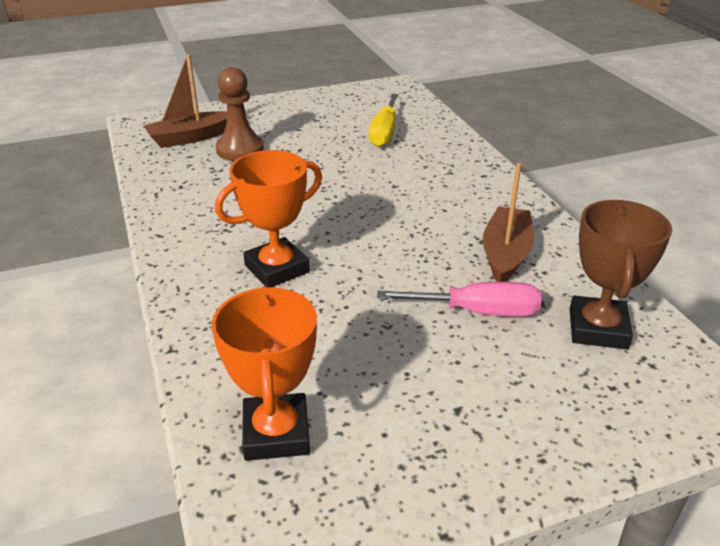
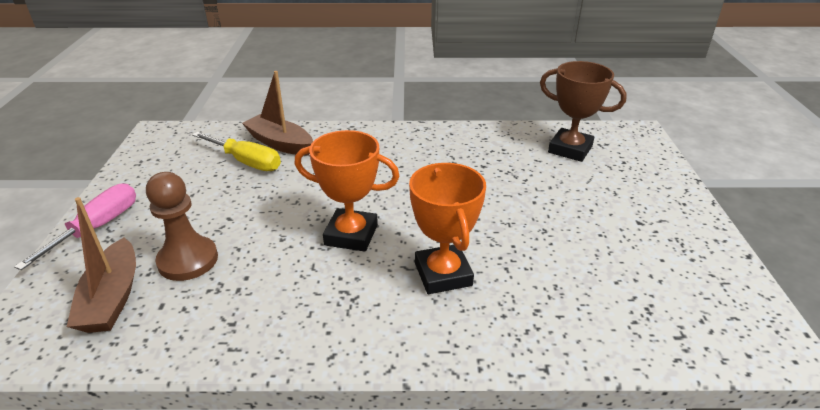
camera: 70 degrees left, 0 degrees up
orange trophy [212,286,317,461] -> orange trophy moved to [295,130,400,252]
pink screwdriver [377,282,541,317] -> pink screwdriver moved to [14,183,136,270]
brown boat [483,163,534,282] -> brown boat moved to [242,71,313,156]

